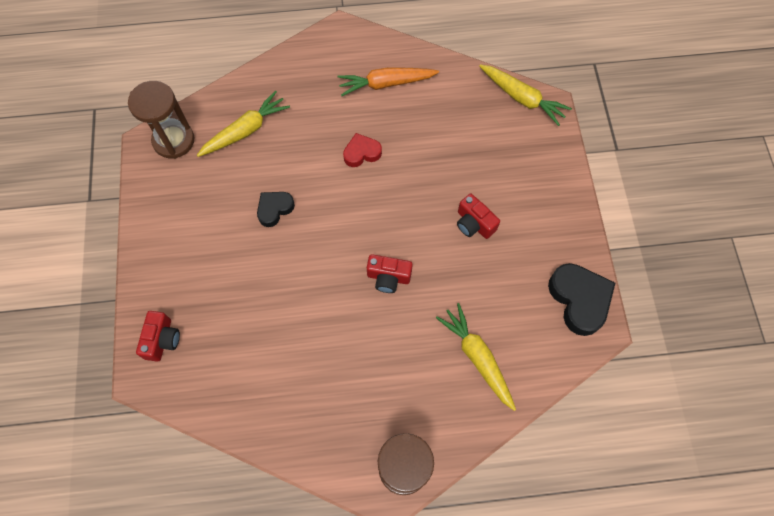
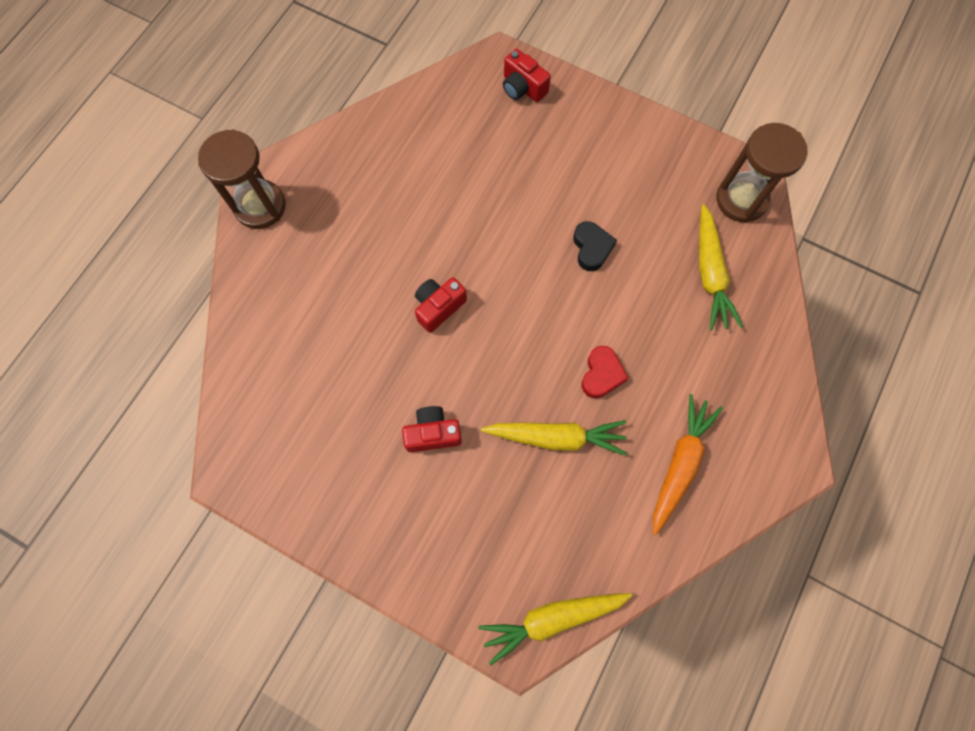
camera: 125 degrees right, 5 degrees up
yellow carrot [436,303,516,411] -> yellow carrot moved to [481,420,627,456]
black heart [548,263,615,336] -> none

